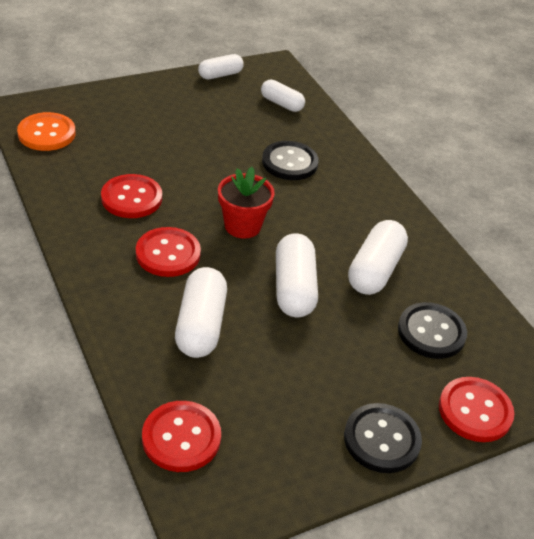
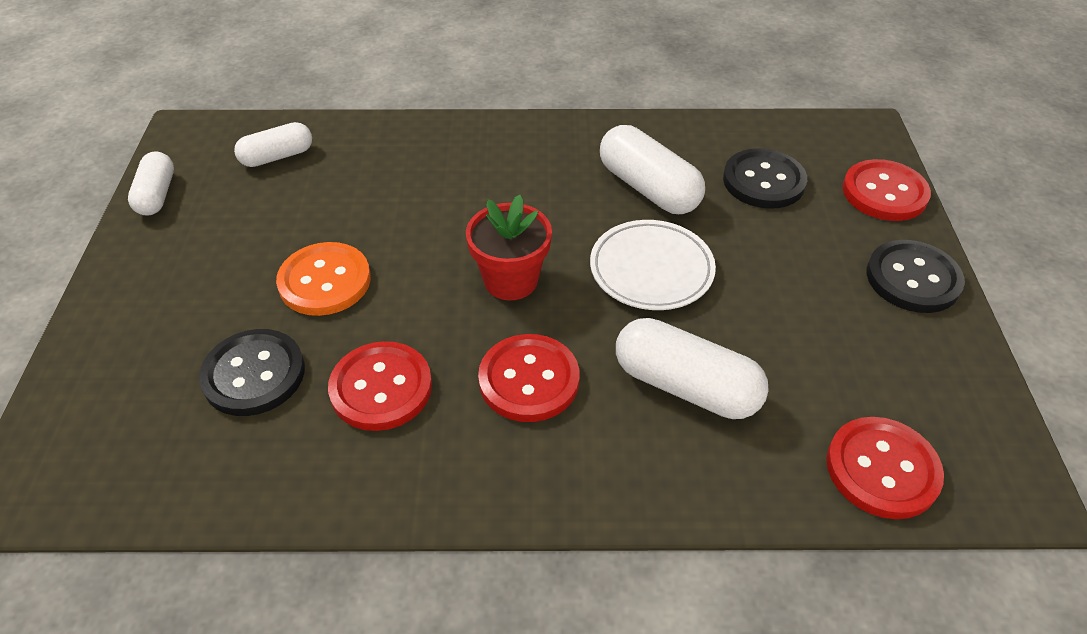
camera: 60 degrees left, 5 degrees up
orange button [17,112,76,151] -> orange button moved to [276,242,371,316]
black button [262,141,318,180] -> black button moved to [199,329,305,416]
white capsule [276,233,318,318] -> white plate [590,220,716,310]

